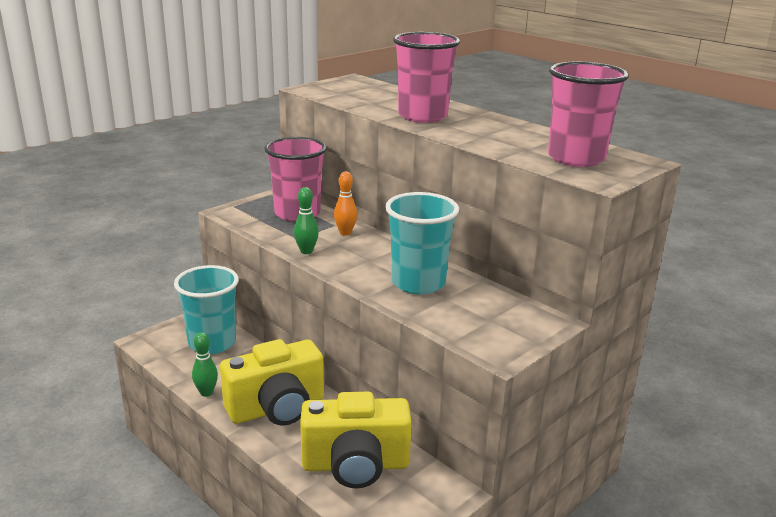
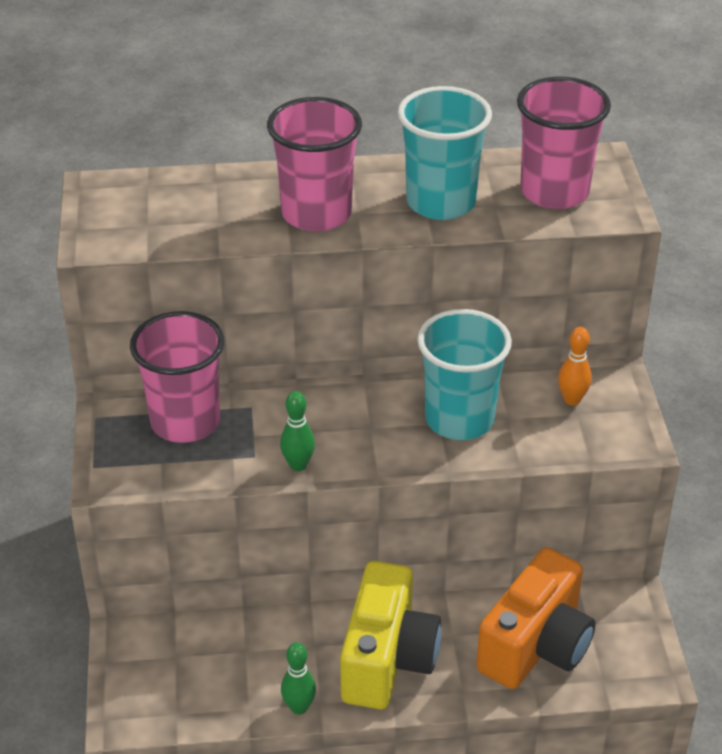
camera: 50 degrees left, 15 degrees up
turquoise cup [174,265,239,354] -> turquoise cup moved to [398,86,492,220]
yellow camera [300,392,412,488] -> orange camera [476,547,596,689]
orange bowling pin [334,171,357,236] -> orange bowling pin moved to [558,327,592,405]

